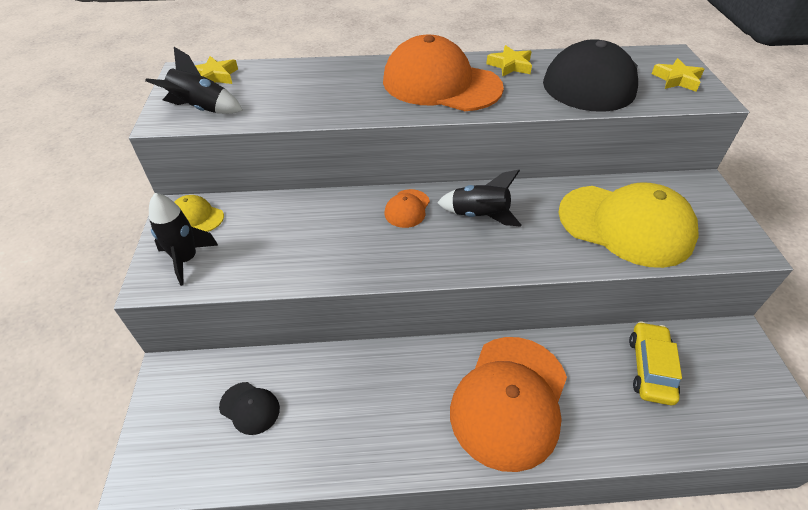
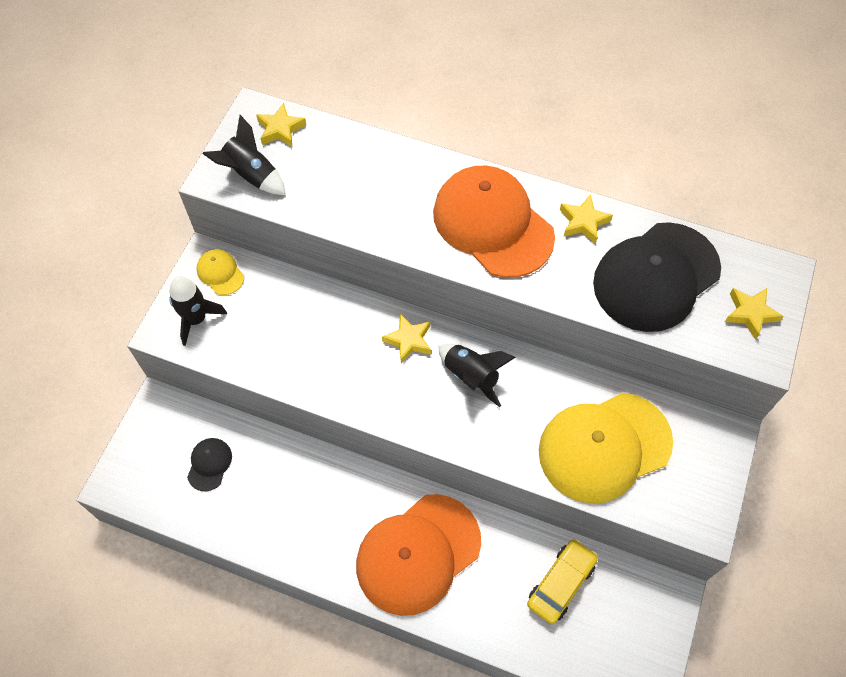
camera: 25 degrees right, 15 degrees up
black cap [219,382,280,435] -> black cap turned 135 degrees counterclockwise [187,438,232,491]
orange cap [384,189,430,228] -> yellow star [382,314,431,363]
yellow cap [558,182,699,268] -> yellow cap turned 105 degrees clockwise [539,393,673,504]

